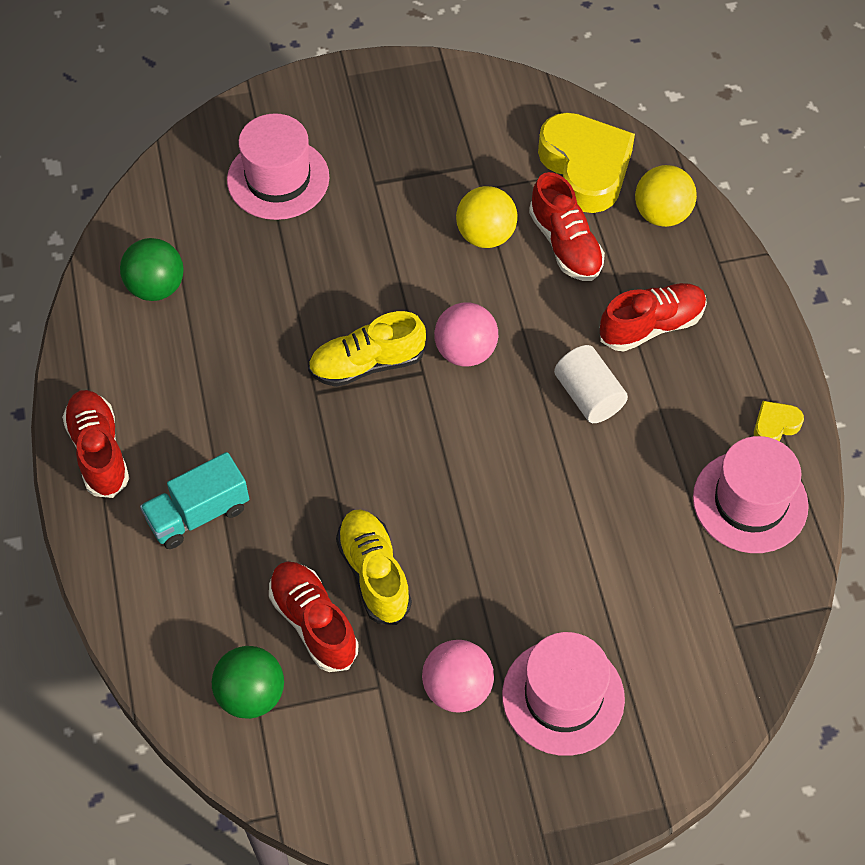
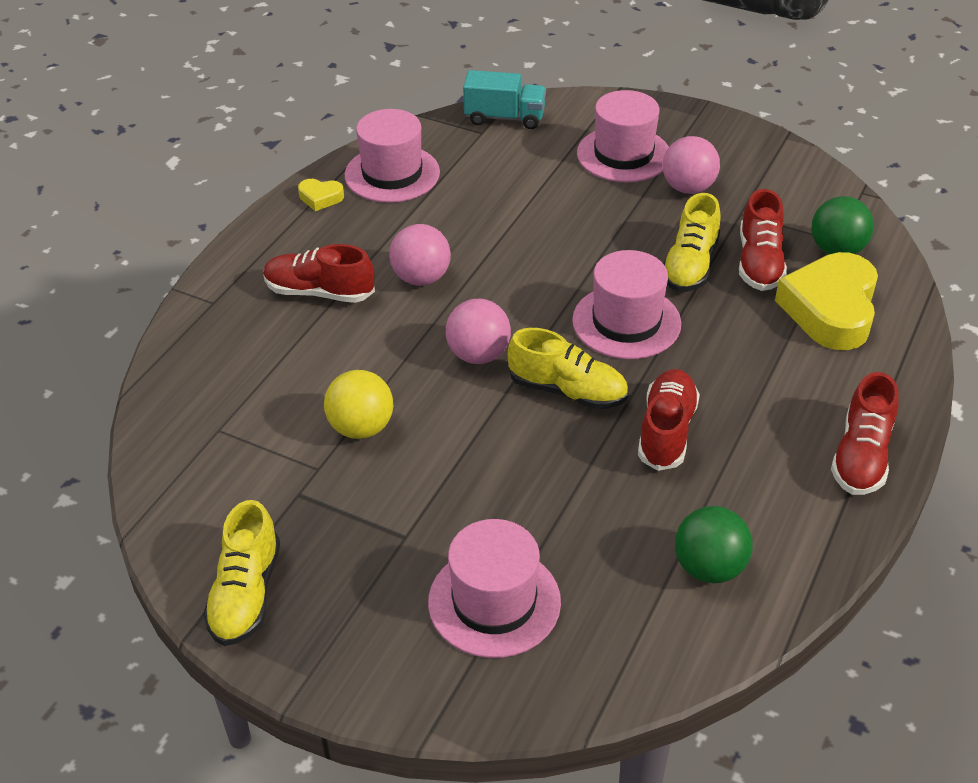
camera: 140 degrees left, 15 degrees down
turquoise truck [140,452,249,549] -> turquoise truck moved to [463,70,546,129]
red shoe [529,172,605,281] -> red shoe moved to [638,369,700,471]
yellow heart [538,112,635,213] -> yellow heart moved to [775,252,878,350]
white cylinder [554,345,628,423] -> pink ball [389,224,451,286]
yellow ball [635,165,697,227] -> none
none -> yellow shoe [203,500,280,646]
none -> pink hat [572,250,681,359]

